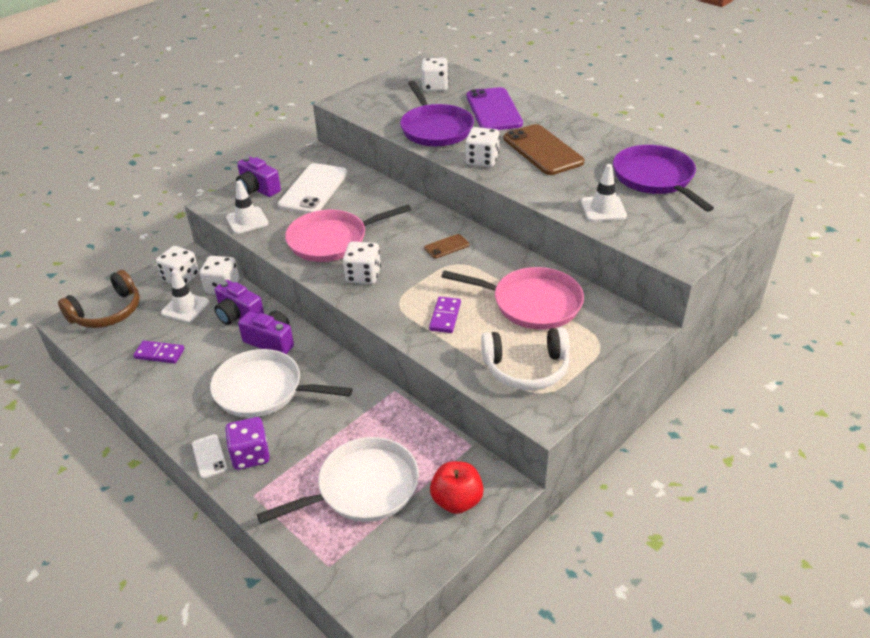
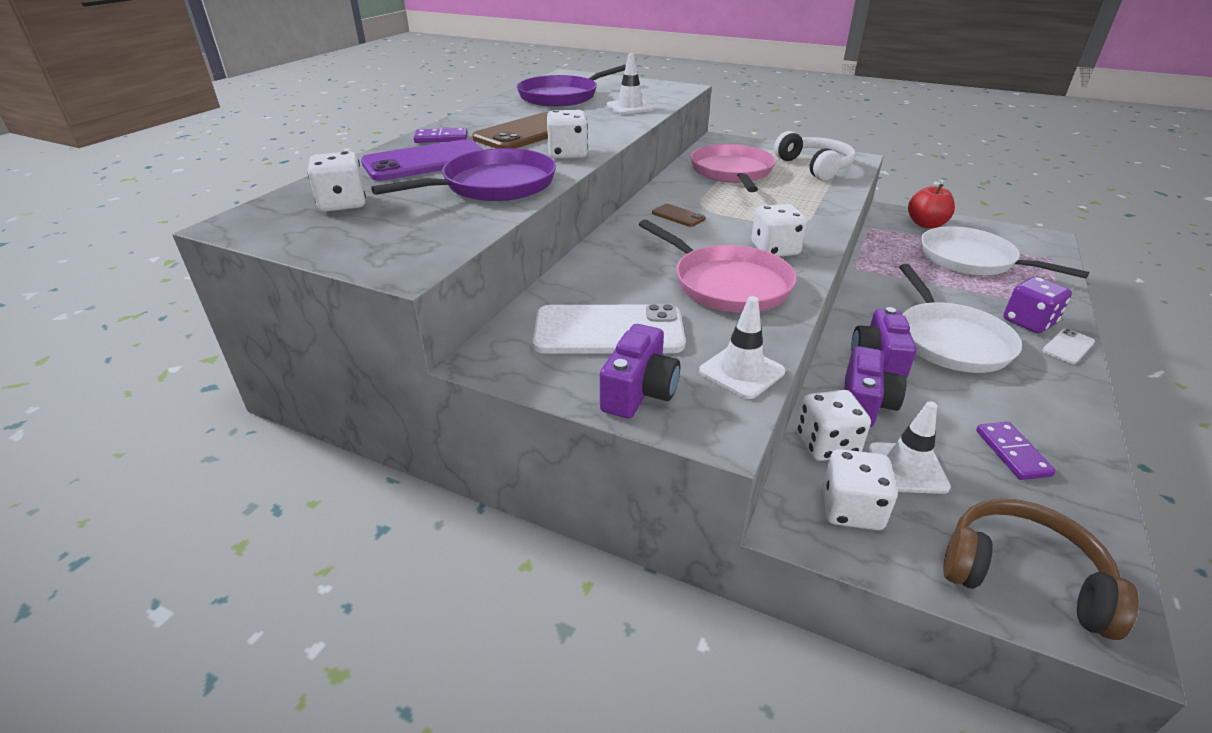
camera: 110 degrees left, 5 degrees down
purple domino [429,297,461,333] -> purple domino moved to [414,128,467,143]

